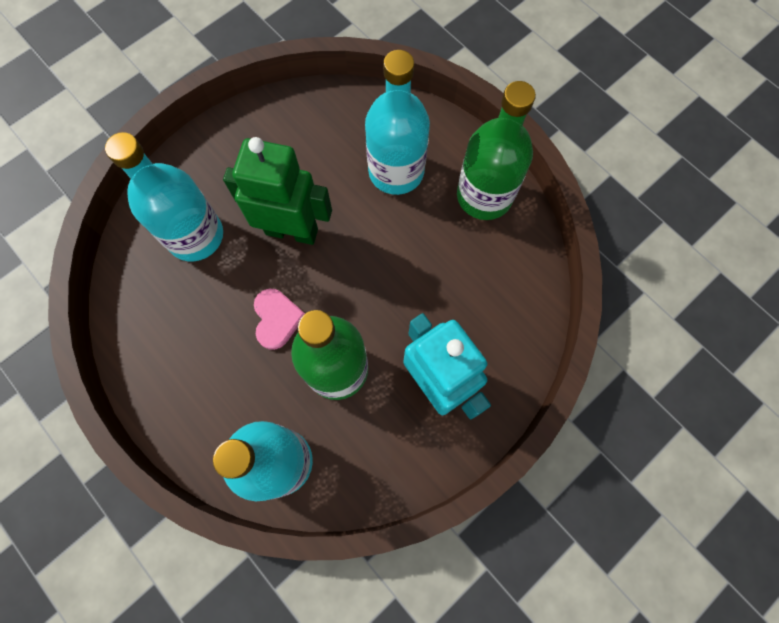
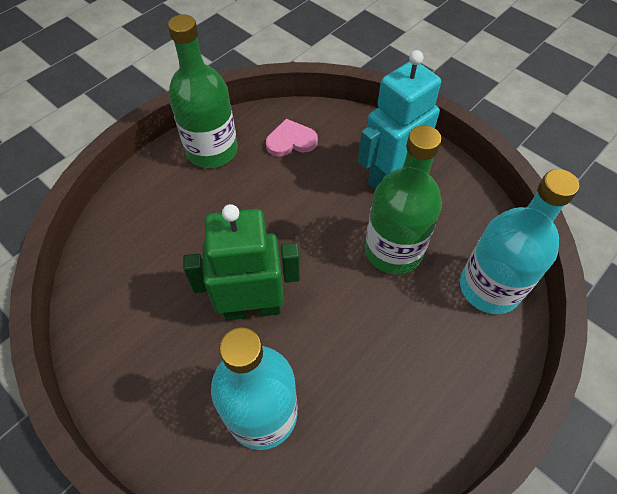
camera: 95 degrees left, 15 degrees down
green robot [223,137,332,245] -> green robot turned 75 degrees clockwise [183,204,300,321]
pink heart [254,289,305,350] -> pink heart moved to [266,119,318,156]
turquoise bottle [365,50,430,195] -> none

